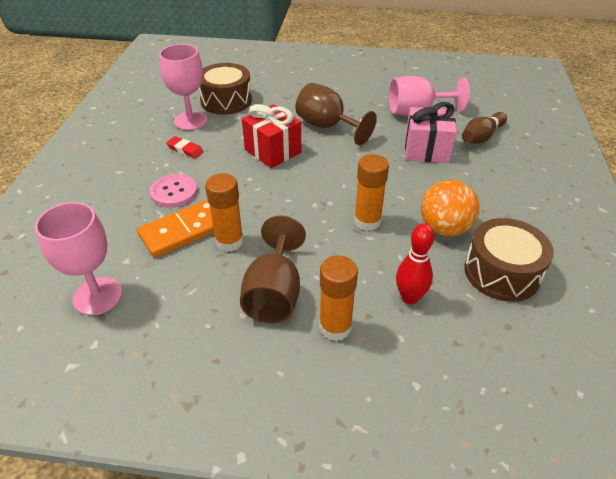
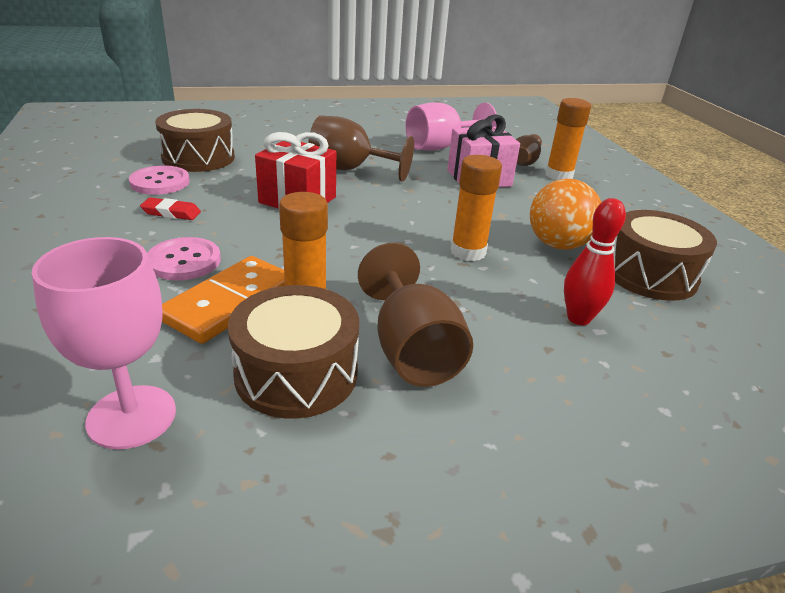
camera: 25 degrees left, 10 degrees down
pink goblet [159,44,208,130] -> pink button [129,165,190,195]
orange glue stick [319,256,358,341] -> orange glue stick moved to [546,98,591,180]
none -> brown drum [228,285,359,418]

